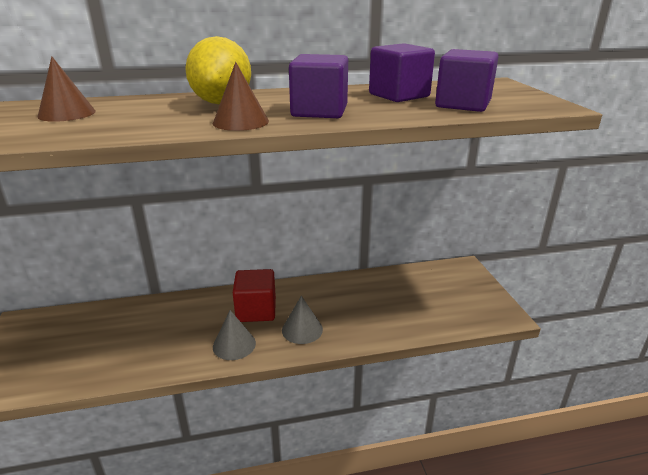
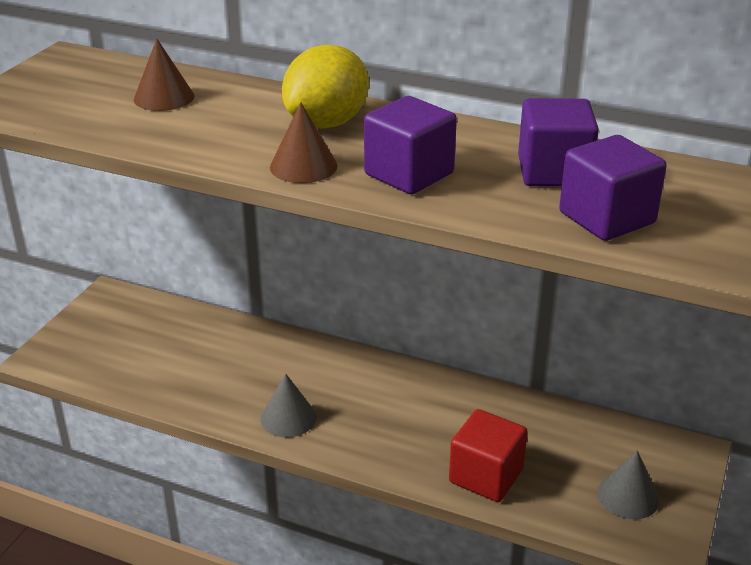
camera: 35 degrees right, 5 degrees up
red cube [233,269,276,322] -> red cube moved to [449,409,528,502]
grey cone [282,296,323,344] -> grey cone moved to [598,450,659,519]

